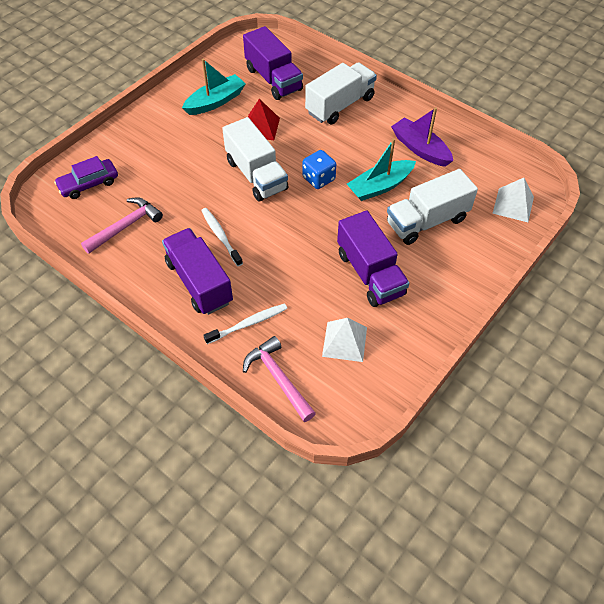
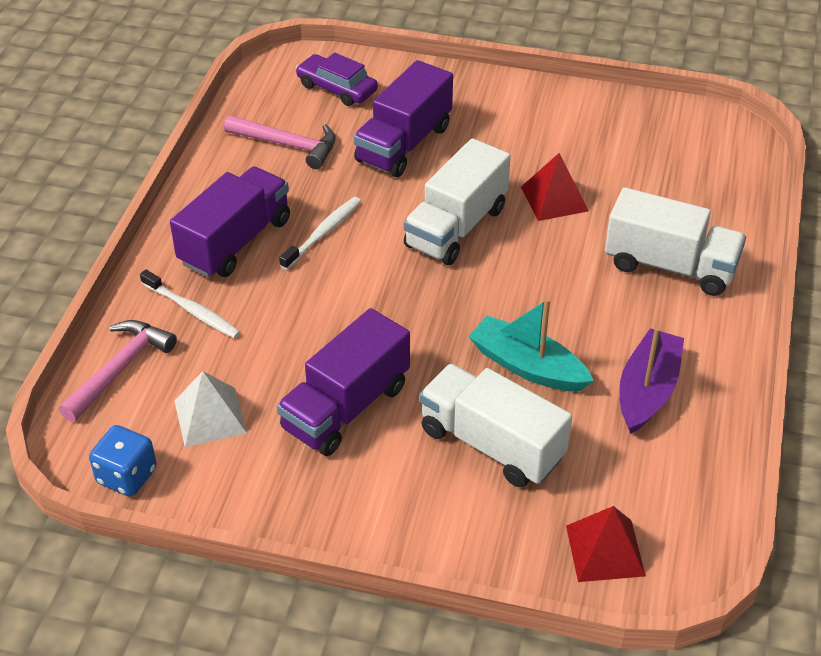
camera: 65 degrees right, 10 degrees down
turquoise boat [182,59,246,115] -> none
purple truck [243,26,303,100] -> purple truck moved to [354,60,453,177]
blue dice [303,150,336,189] -> blue dice moved to [89,425,157,497]
white pyramid [492,178,534,222] -> red pyramid [566,506,646,582]

